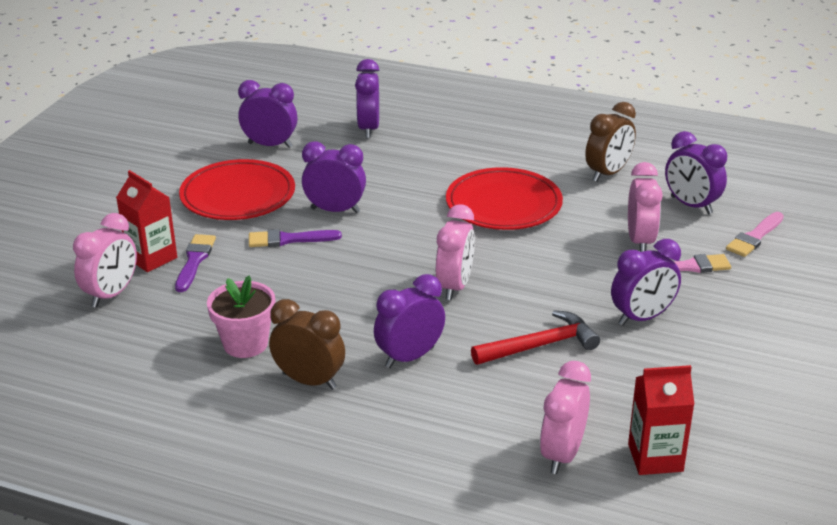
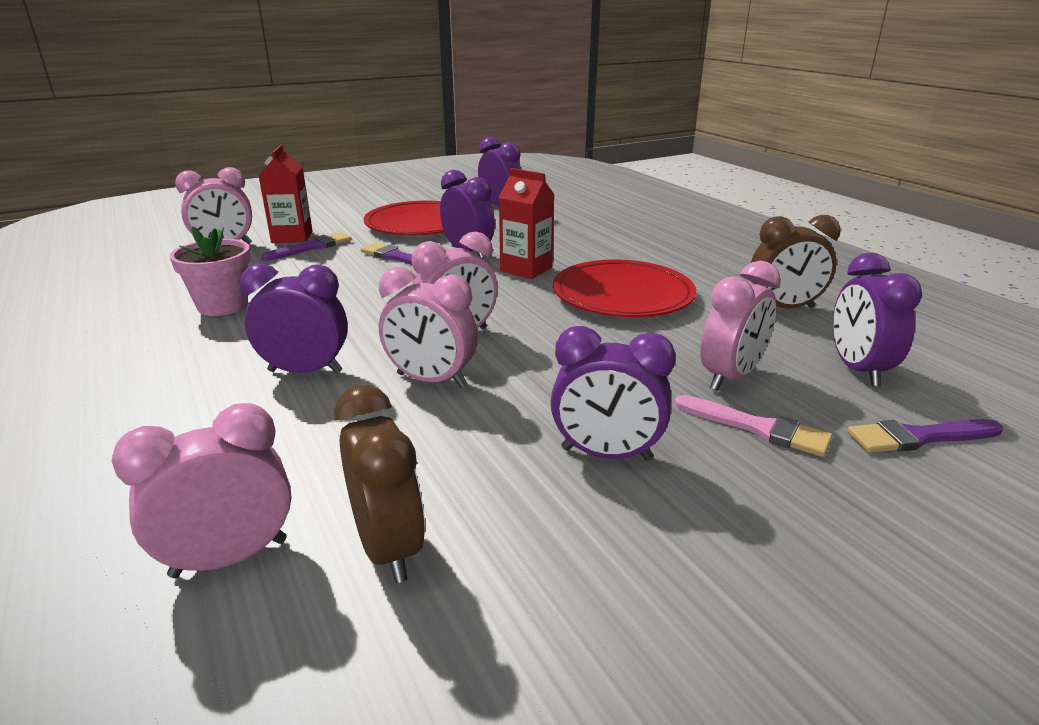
camera: 40 degrees right, 5 degrees down
brown clock [269,299,345,390] -> brown clock moved to [334,385,425,583]
purple clock [355,59,379,138] -> none
red hammer [471,310,600,365] -> none
red carton [628,365,694,475] -> red carton moved to [499,168,555,279]
pink brush [726,212,784,257] -> purple brush [848,419,1003,453]
none -> pink clock [379,267,478,388]

